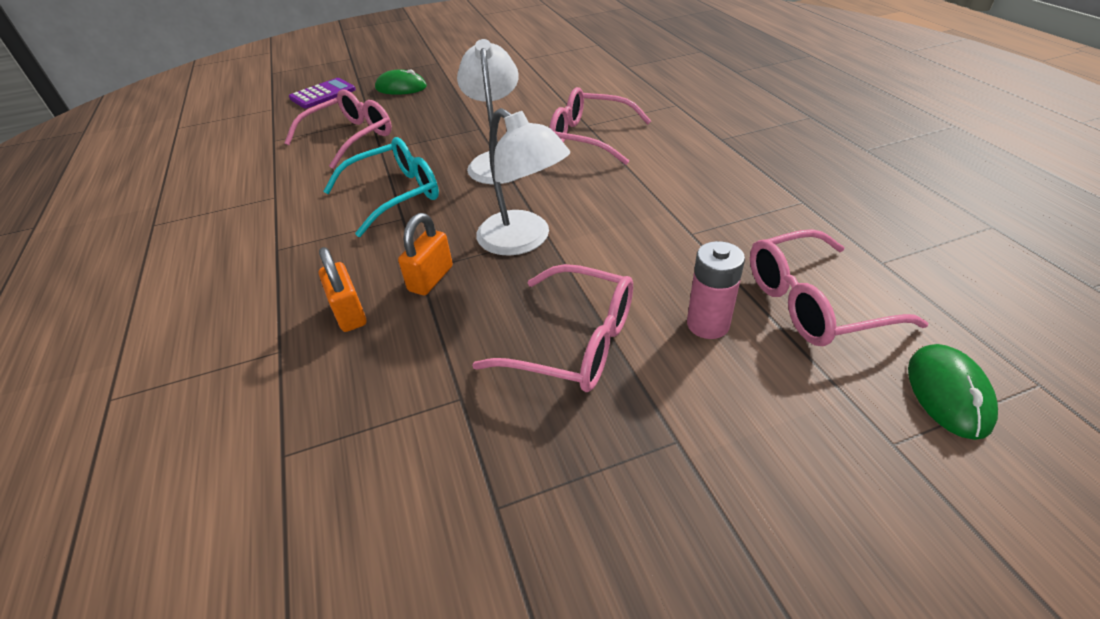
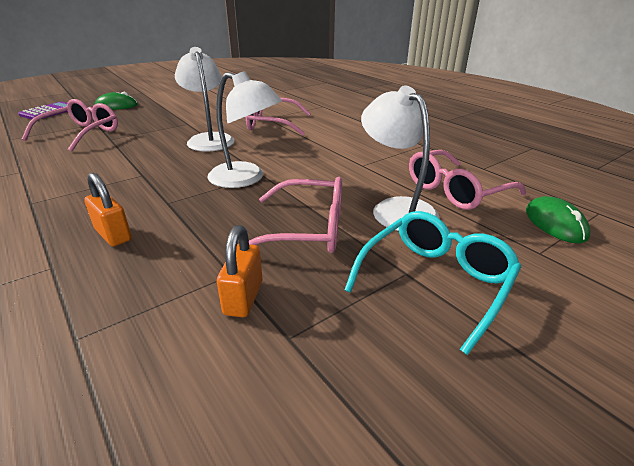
camera: 20 degrees left, 10 degrees down
turquoise glasses [323,137,439,237] -> turquoise glasses moved to [344,211,521,355]
orange padlock [398,213,453,295] -> orange padlock moved to [217,225,263,317]
pink battery [687,241,745,339] -> white lamp [361,85,440,231]

